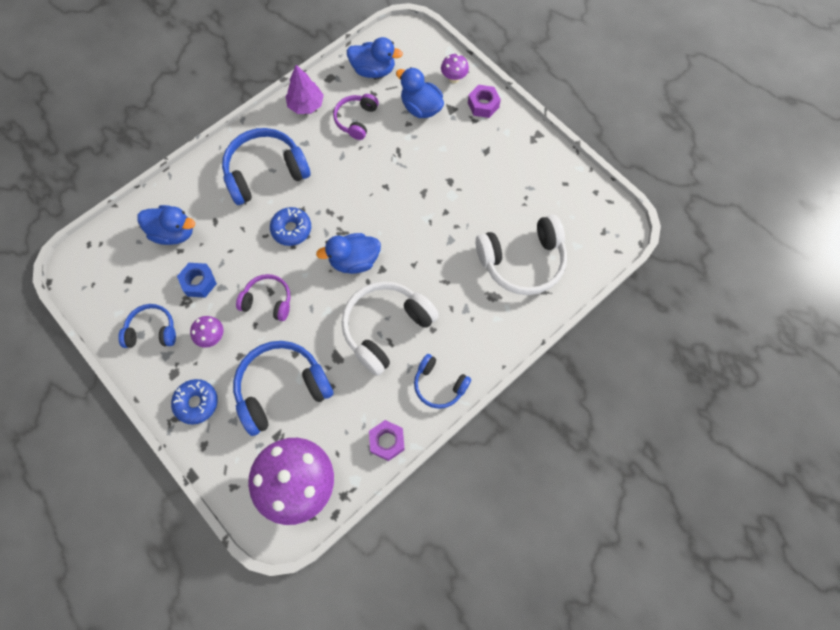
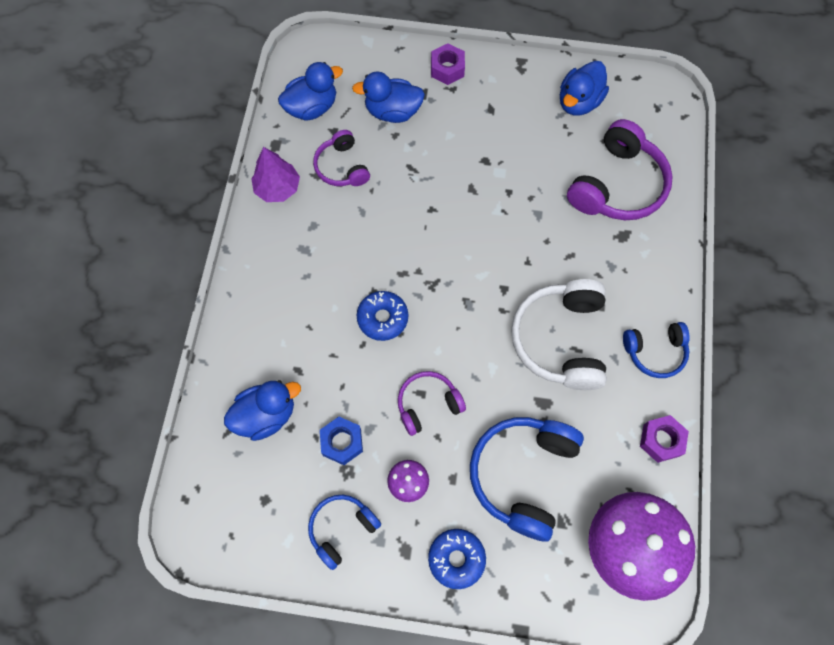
camera: 40 degrees left, 0 degrees up
blue headphones [222,128,311,205] -> none
blue duck [316,233,381,274] -> blue duck moved to [560,61,609,115]
purple mushroom [441,54,469,83] -> none
white headphones [476,215,567,295] -> purple headphones [567,119,673,220]

